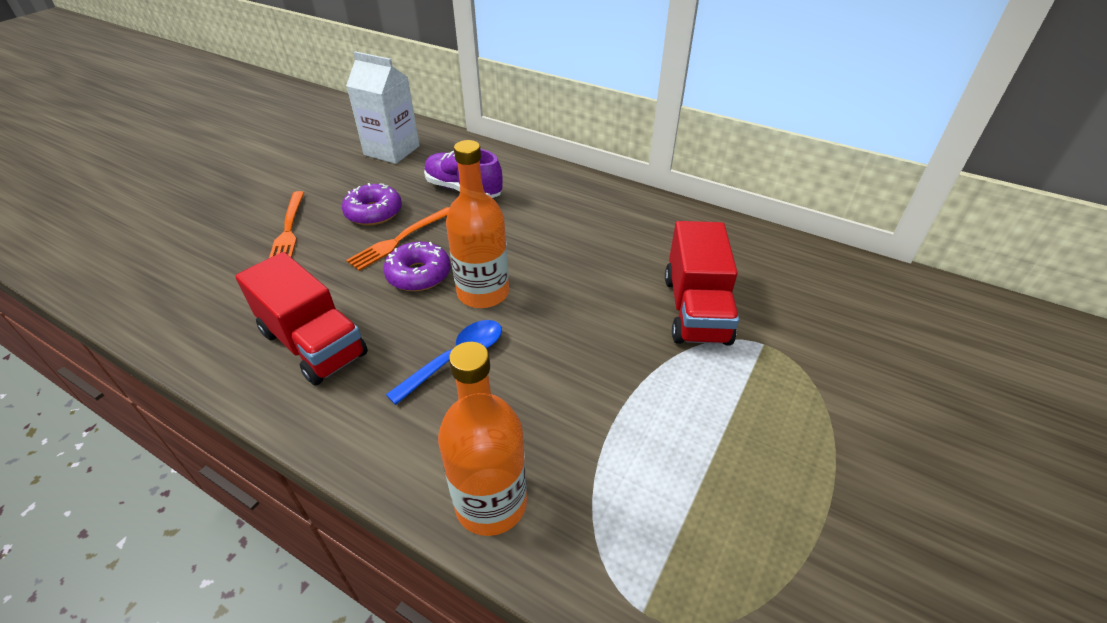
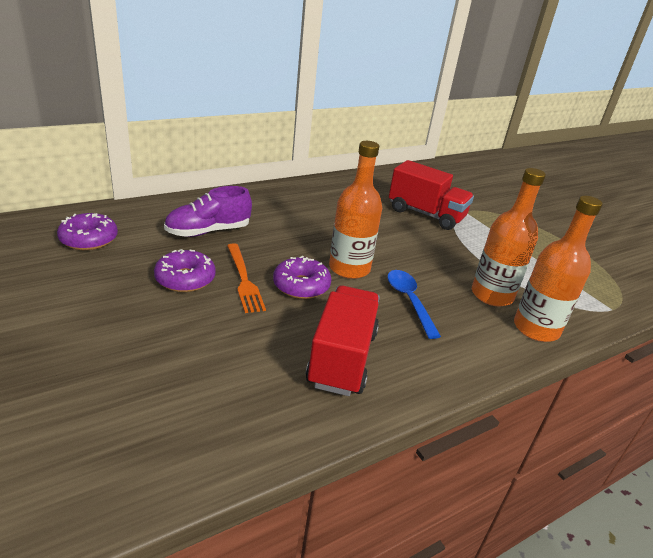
camera: 65 degrees left, 10 degrees down
red truck [235,252,368,386] -> red truck turned 60 degrees counterclockwise [306,286,380,396]
orange fork [269,191,305,258] -> none
white carton [346,51,420,164] -> purple donut [57,213,118,250]
none -> orange bottle [472,168,546,306]

